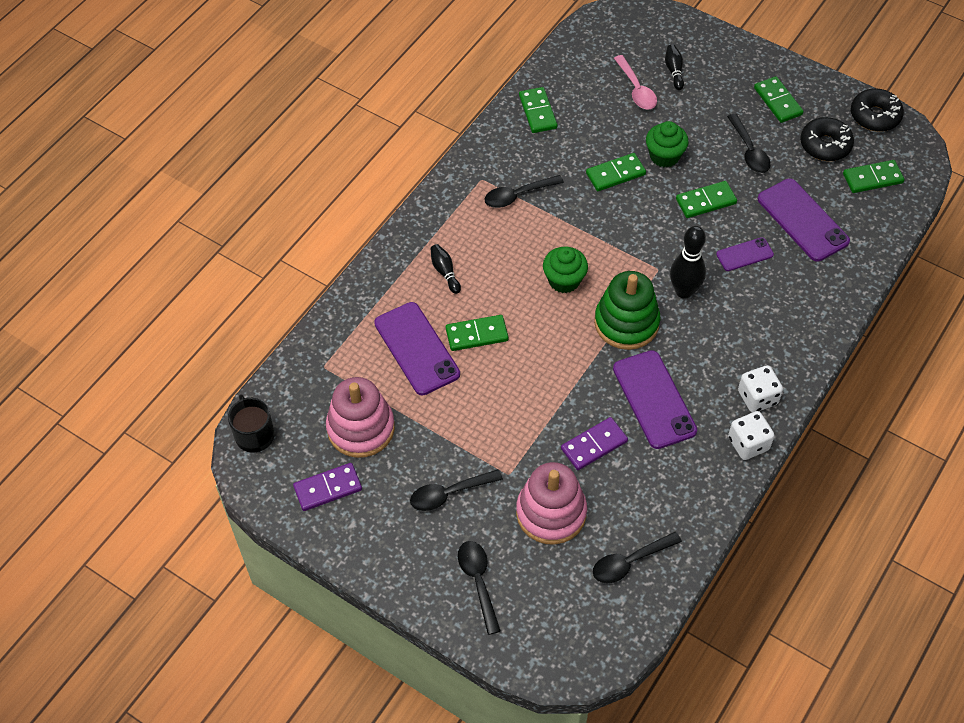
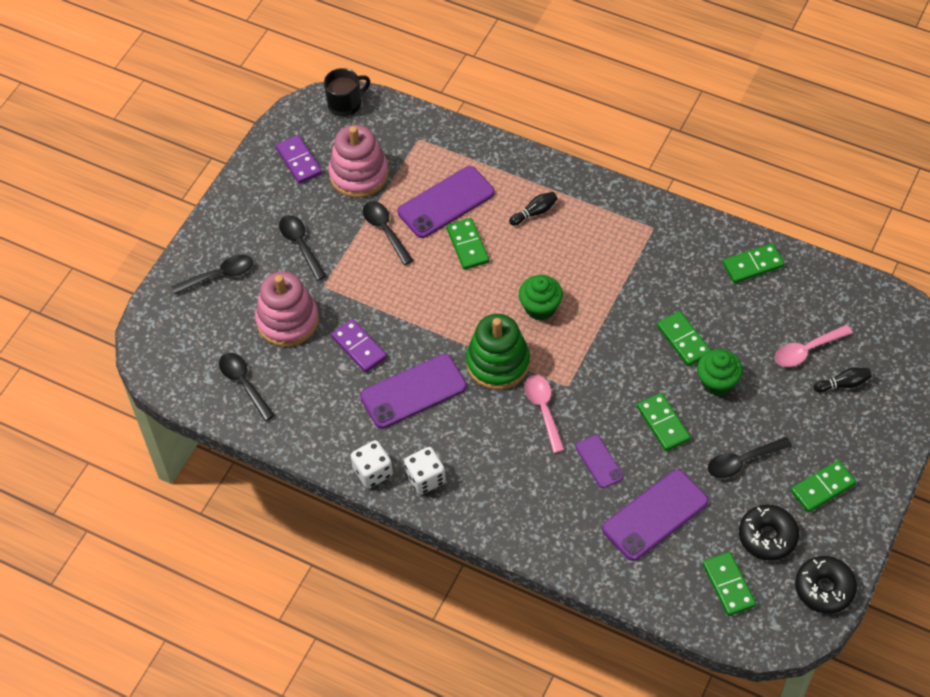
camera: 85 degrees right, 0 degrees up
black spoon [484,175,564,208] -> black spoon moved to [363,201,414,265]
black bowling pin [670,226,706,299] -> pink spoon [524,375,565,453]

